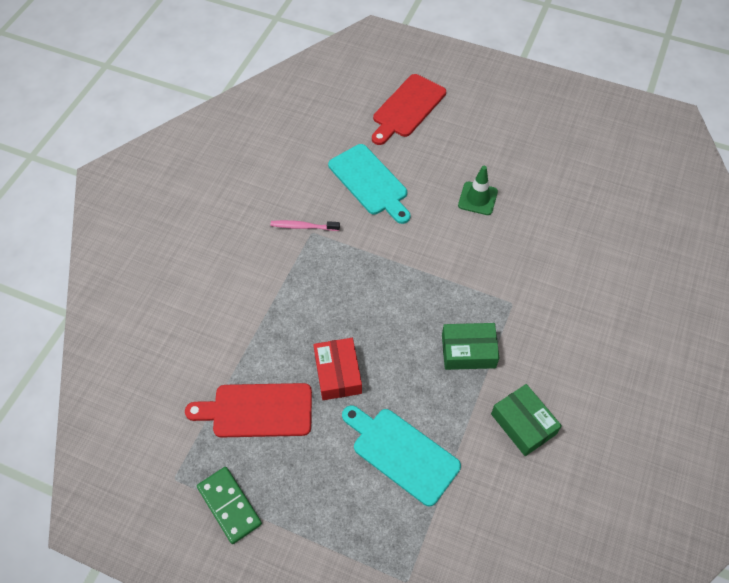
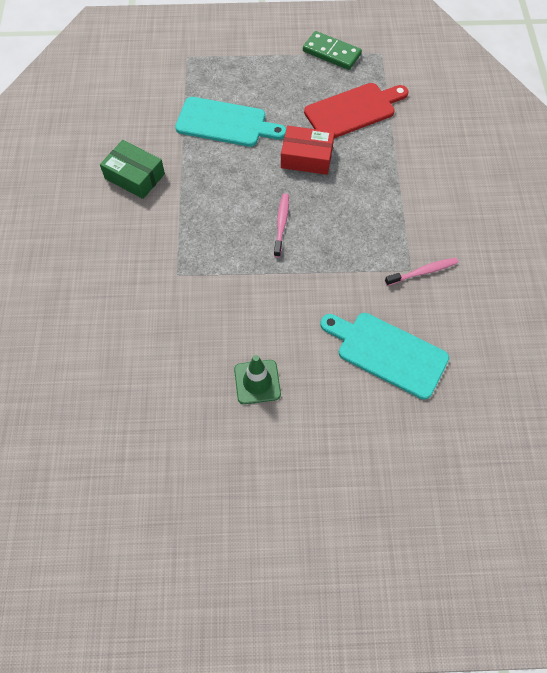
camera: 155 degrees right, 5 degrees up
red box [313,338,362,400] -> red box turned 45 degrees counterclockwise [281,126,334,175]
red cutting board [372,74,446,145] -> none
green box [442,323,499,370] -> none
none -> pink toothbrush [274,193,289,257]

